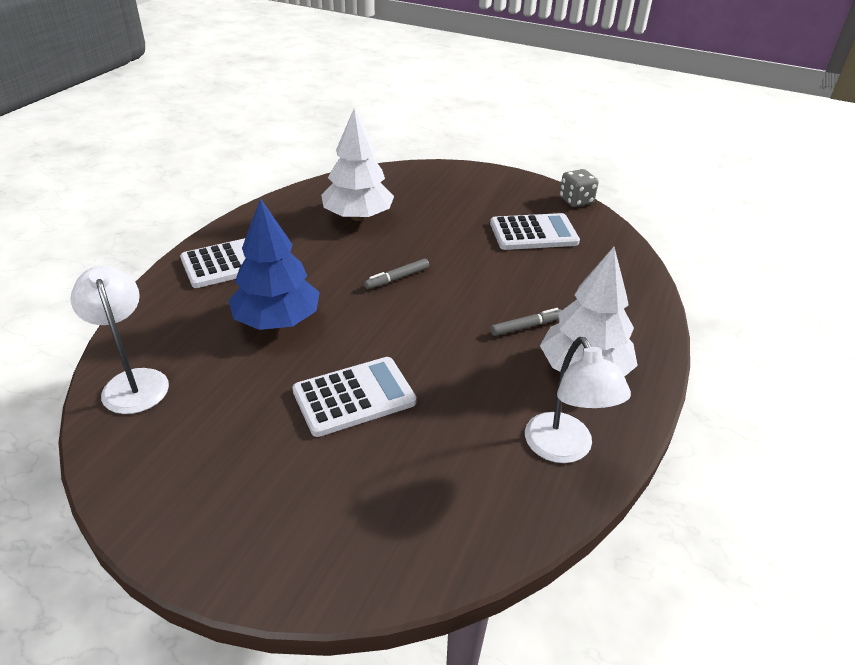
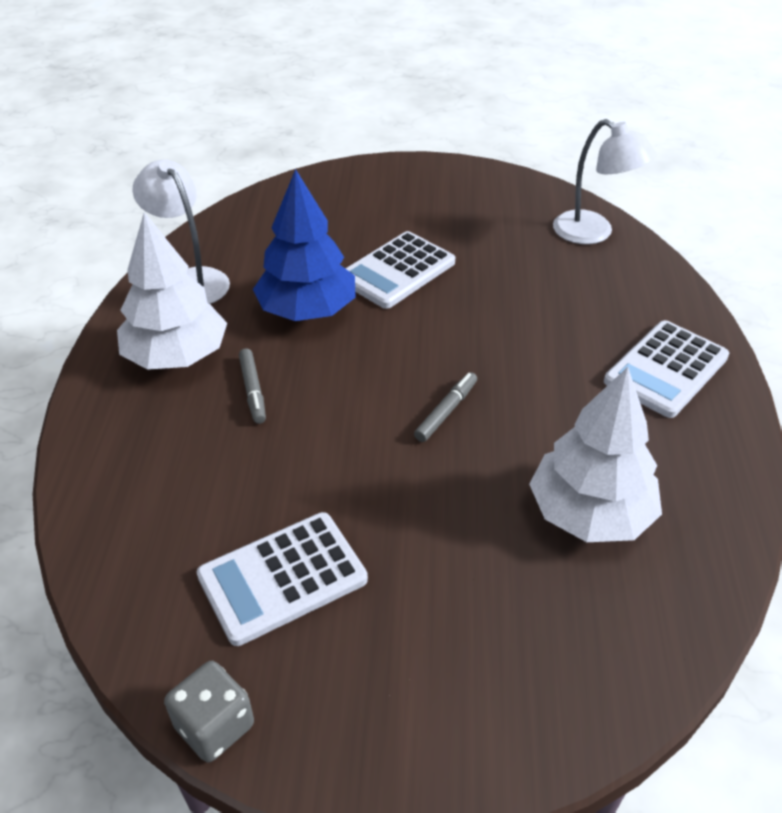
camera: 160 degrees right, 5 degrees up
blue tree [228,198,320,330] -> blue tree moved to [253,169,356,321]
grey marker [491,308,562,336] -> grey marker turned 60 degrees counterclockwise [239,348,266,424]

